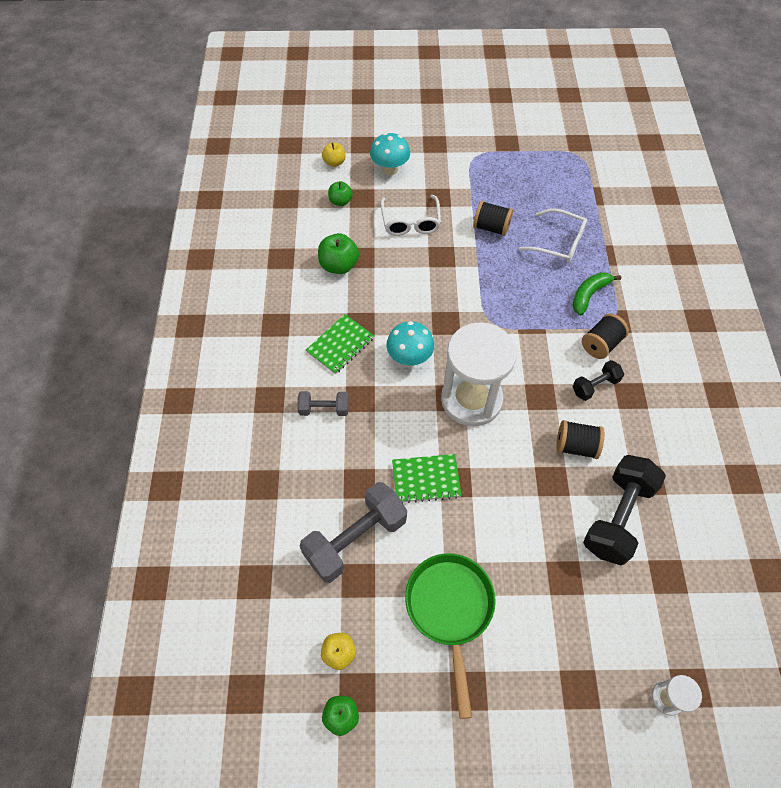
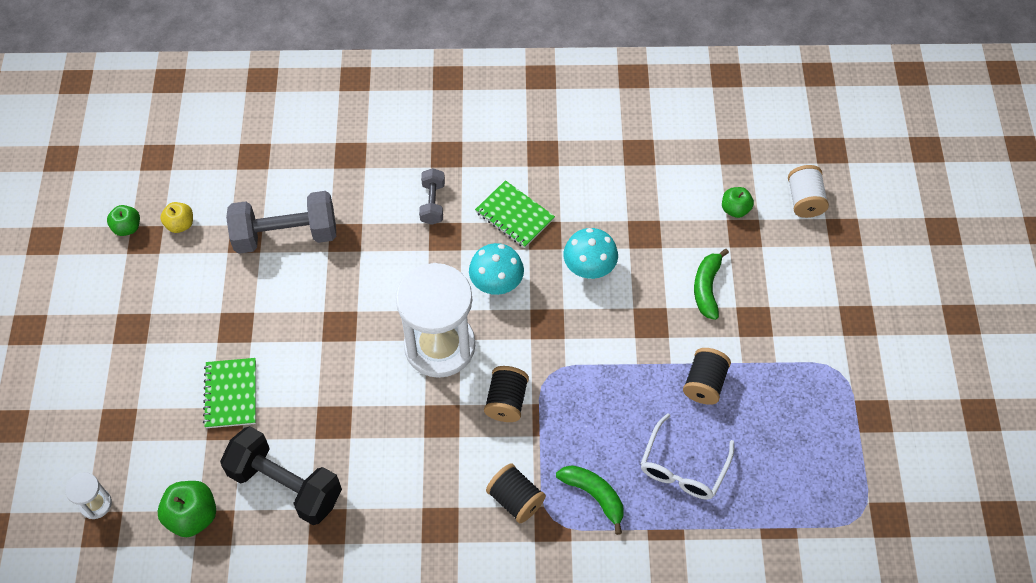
camera: 90 degrees right, 0 degrees up
grey dumbbell [300,482,407,583] -> grey dumbbell turned 60 degrees counterclockwise [226,191,336,254]
green apple [318,233,359,274] -> green apple moved to [158,481,216,537]
yellow apple [322,142,345,167] -> white spool [788,165,829,218]
turquoise mushroom [370,133,410,175] -> turquoise mushroom moved to [564,228,618,279]
white glasses [381,195,441,236] -> green banana [694,249,729,320]
green notebook [392,454,462,503] -> green notebook moved to [203,358,256,428]
green pan [405,553,496,719] -> none
black spool [556,420,604,459] -> black spool moved to [484,366,529,422]
black dumbbell [573,360,624,401] -> none

